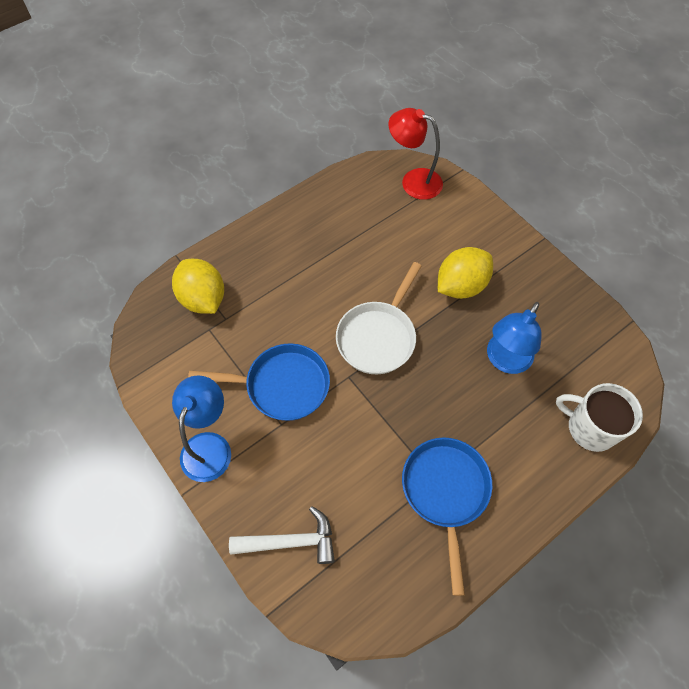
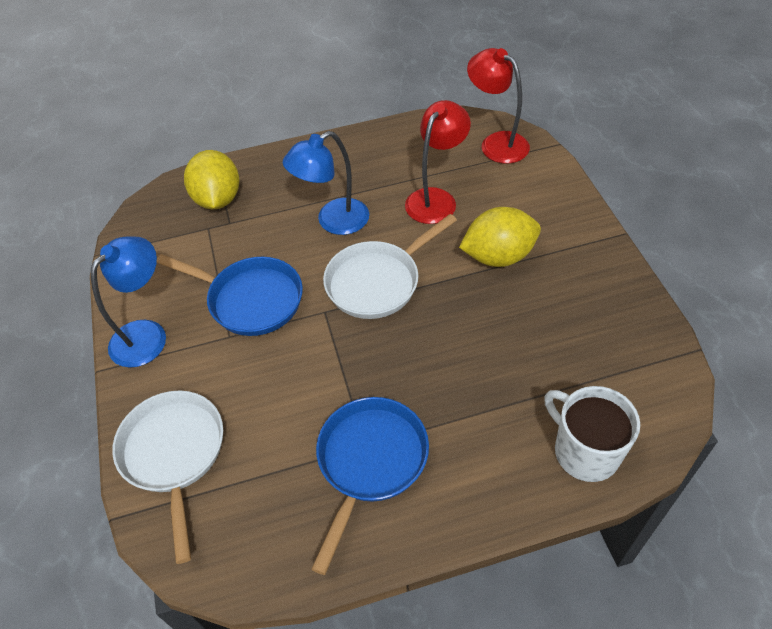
camera: 25 degrees right, 10 degrees down
white hammer [229,506,335,564] -> white pan [112,391,223,564]
blue lamp [487,302,542,374] -> blue lamp moved to [283,131,369,235]
none -> red lamp [405,100,471,224]

